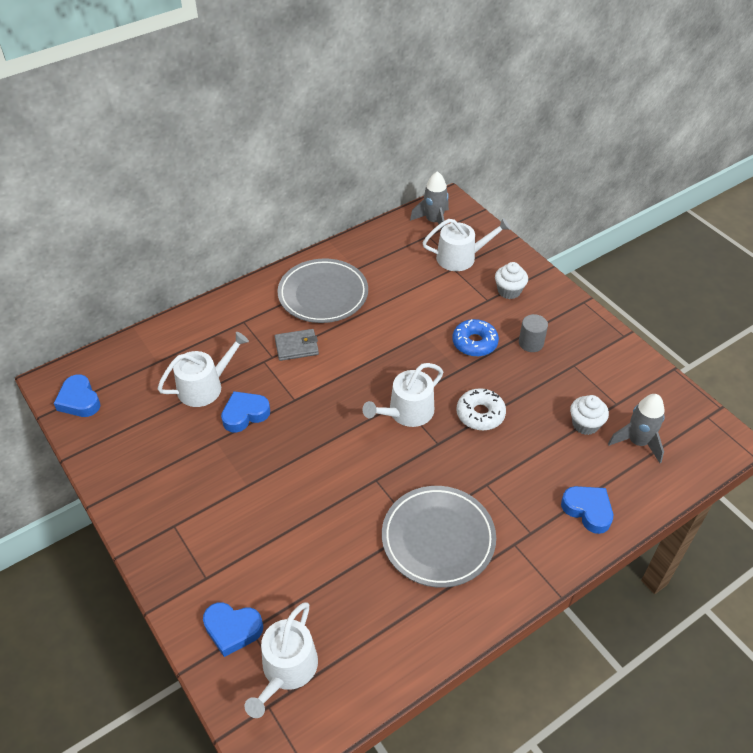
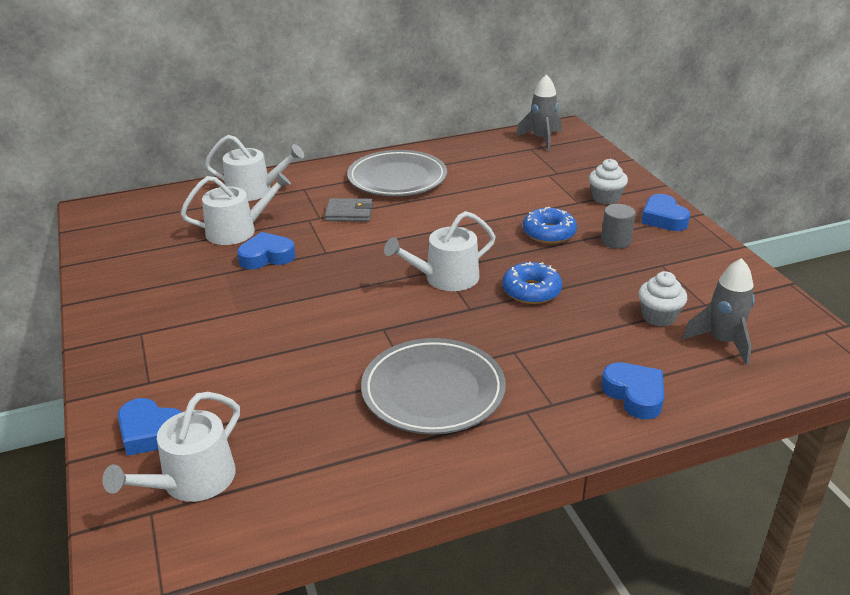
camera: 15 degrees right, 15 degrees down
blue heart [54,374,101,417] -> blue heart moved to [641,194,690,231]
white watering can [422,218,511,271] -> white watering can moved to [205,135,304,201]
white donut [457,388,506,431] -> blue donut [502,262,562,304]

